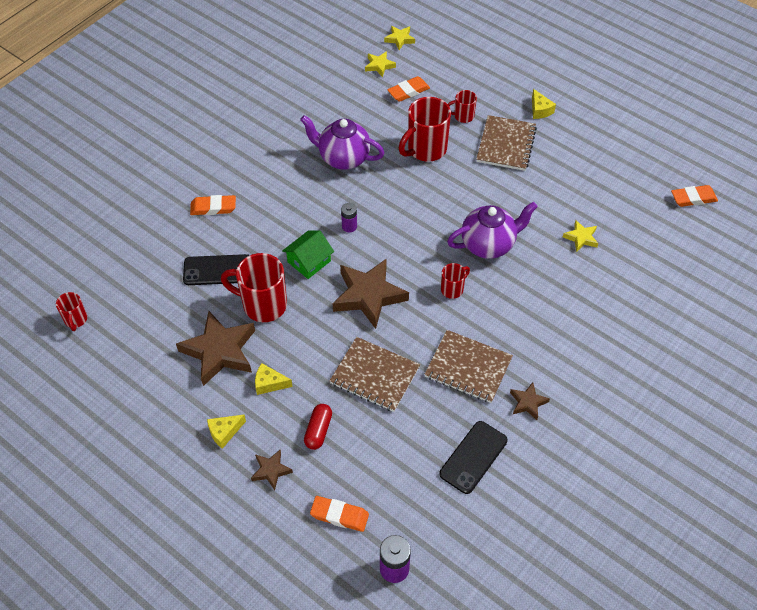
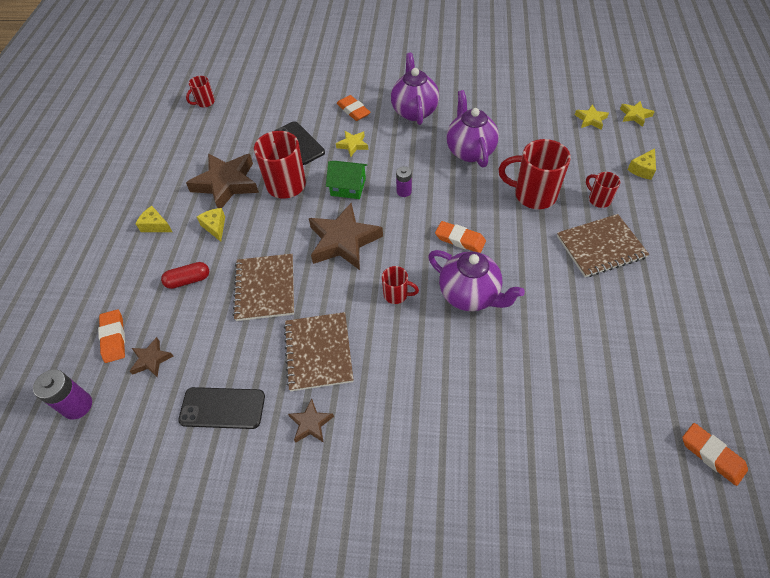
camera: 60 degrees right, 0 degrees up
brown star [251,449,293,490] -> brown star moved to [130,337,173,377]
orange eraser [387,76,430,102] -> orange eraser moved to [435,221,486,253]
yellow cheese [532,89,556,119] -> yellow cheese moved to [627,148,656,180]
yellow star [563,220,599,252] -> yellow star moved to [336,131,368,157]
none -> purple teapot [391,53,439,125]

